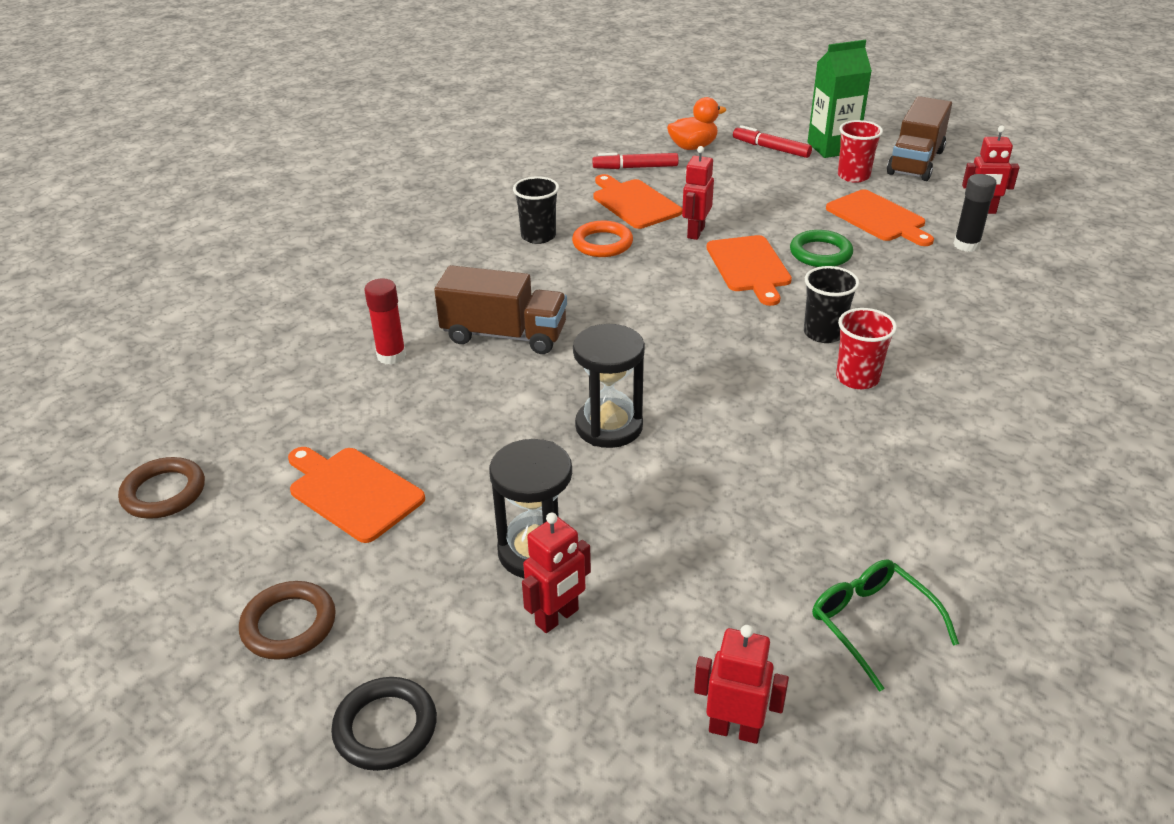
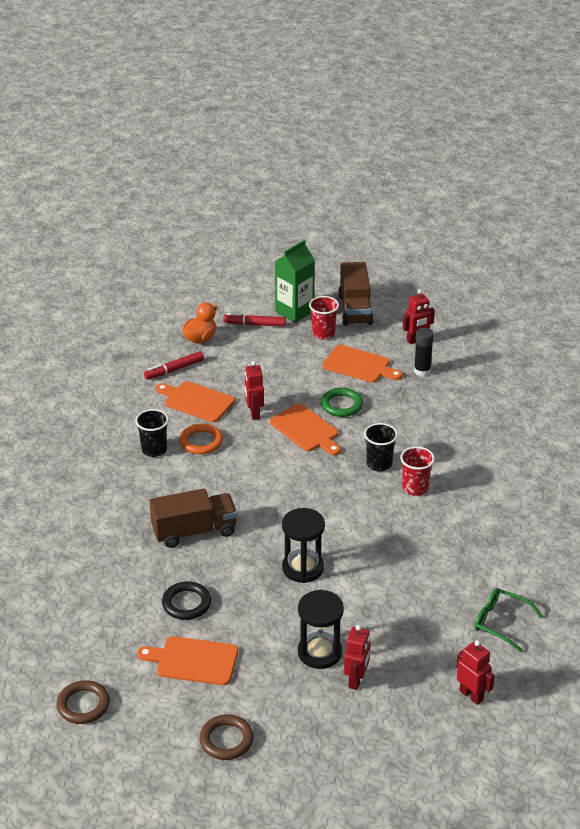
camera: 30 degrees left, 0 degrees up
black ring [331,677,437,771] -> black ring moved to [162,581,211,620]
red glue stick [364,279,406,365] -> none
red robot [694,625,789,744] -> red robot turned 60 degrees clockwise [456,640,495,705]

